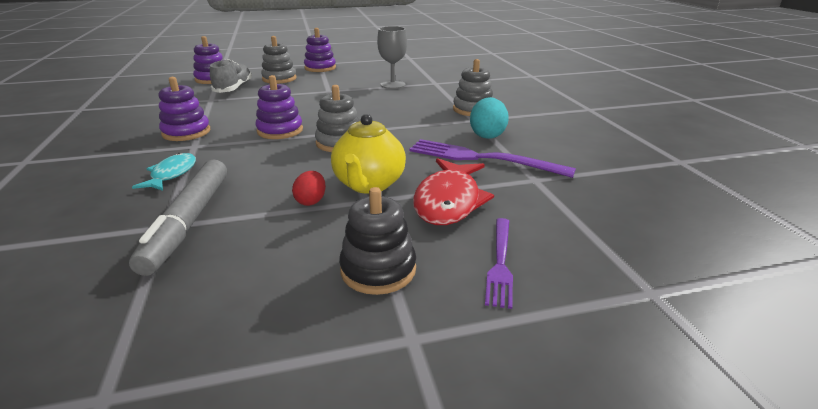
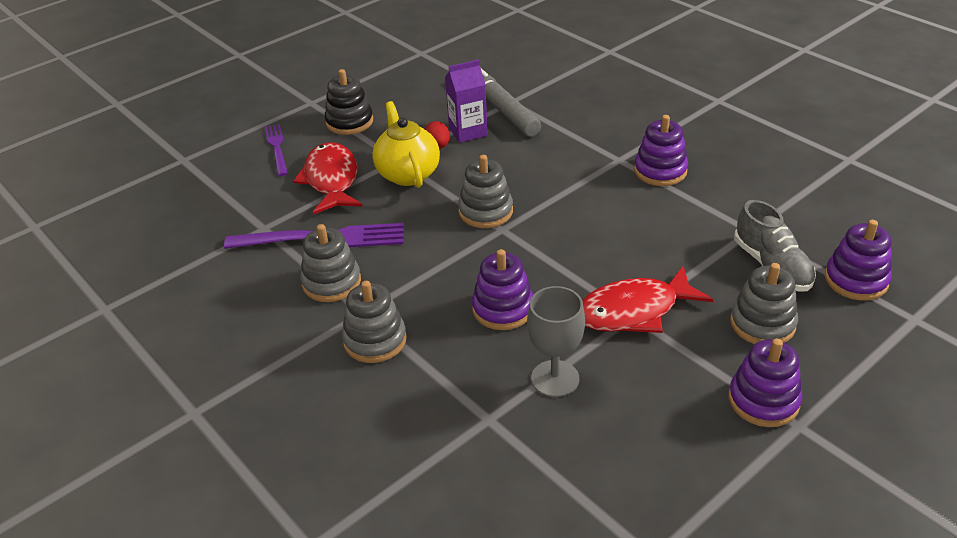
camera: 155 degrees right, 10 degrees up
turquoise fish [132,153,196,191] -> none
purple stacking toy [255,75,303,139] -> purple stacking toy moved to [472,249,533,330]
turquoise egg [470,97,509,139] -> grey stacking toy [300,224,361,302]
none -> purple carton [445,60,488,143]
none -> red fish [582,266,713,333]

